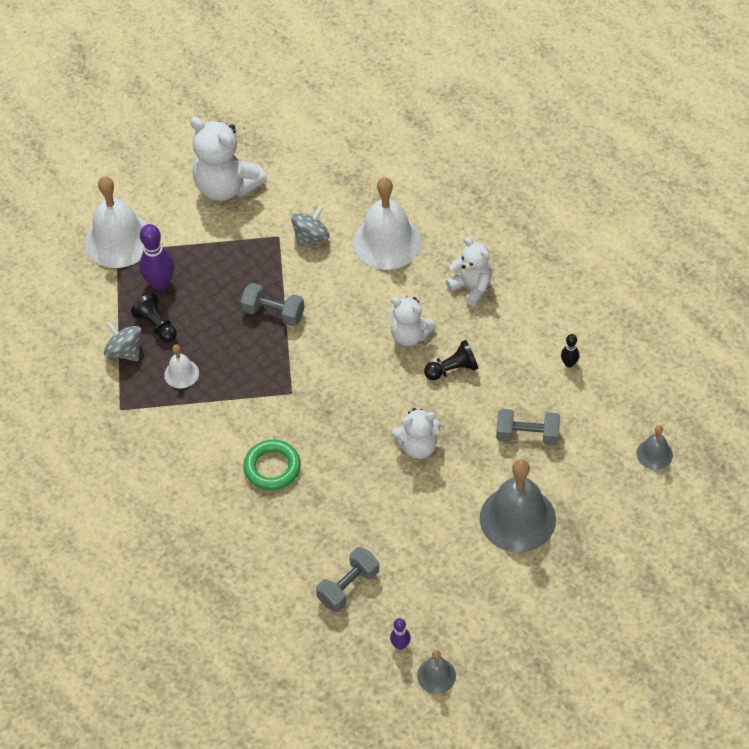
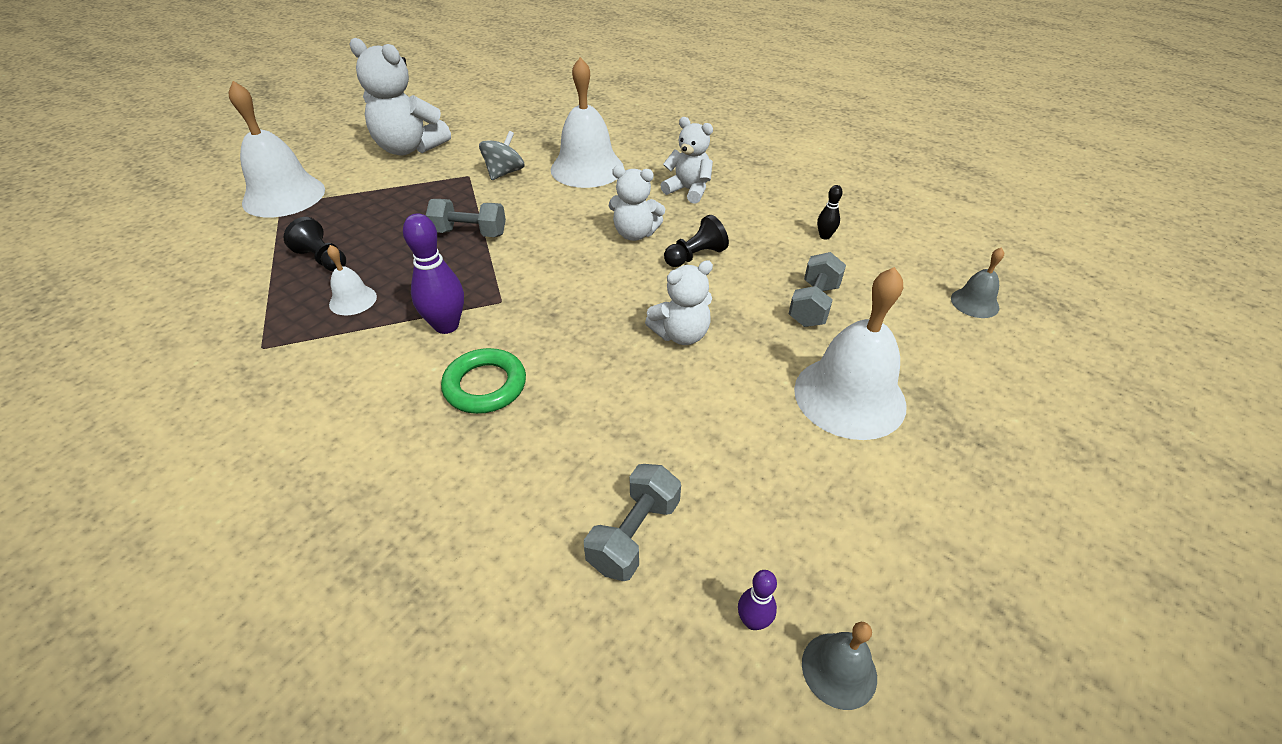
camera: 15 degrees left, 10 degrees down
grey spinning top [104,321,142,361] -> none
purple bowling pin [139,224,174,290] -> purple bowling pin moved to [403,213,464,334]
grey bell [480,459,556,553] -> white bell [794,267,907,440]
grey dumbbell [496,409,560,445] -> grey dumbbell turned 60 degrees counterclockwise [789,252,846,327]

